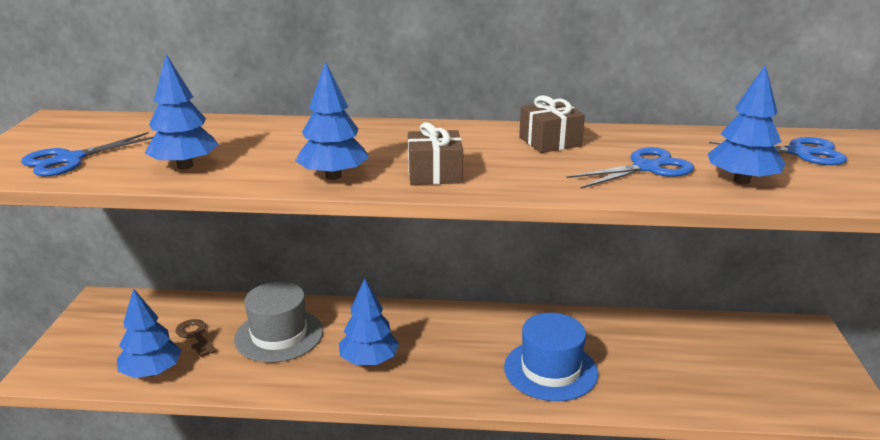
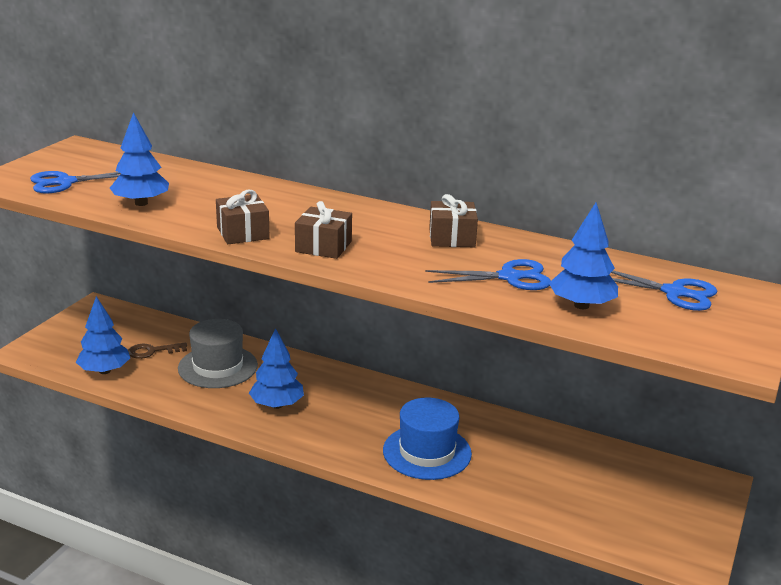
camera: 20 degrees right, 0 degrees up
brown key [175,319,216,357] -> brown key turned 90 degrees counterclockwise [128,342,187,359]
blue tree [295,61,369,180] -> brown gift [216,190,270,244]

